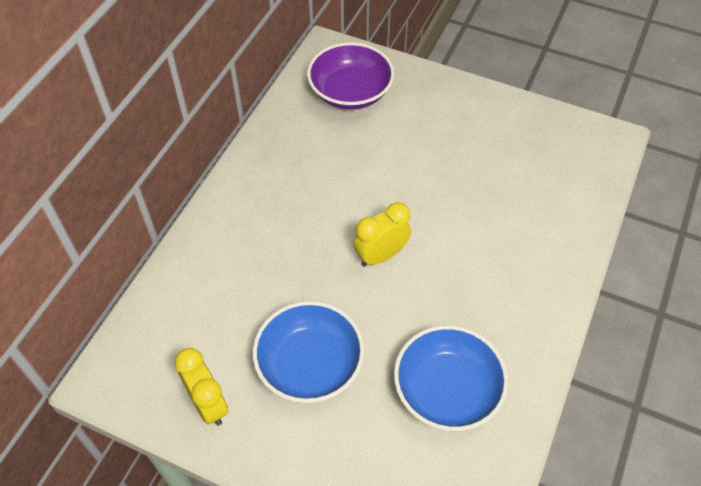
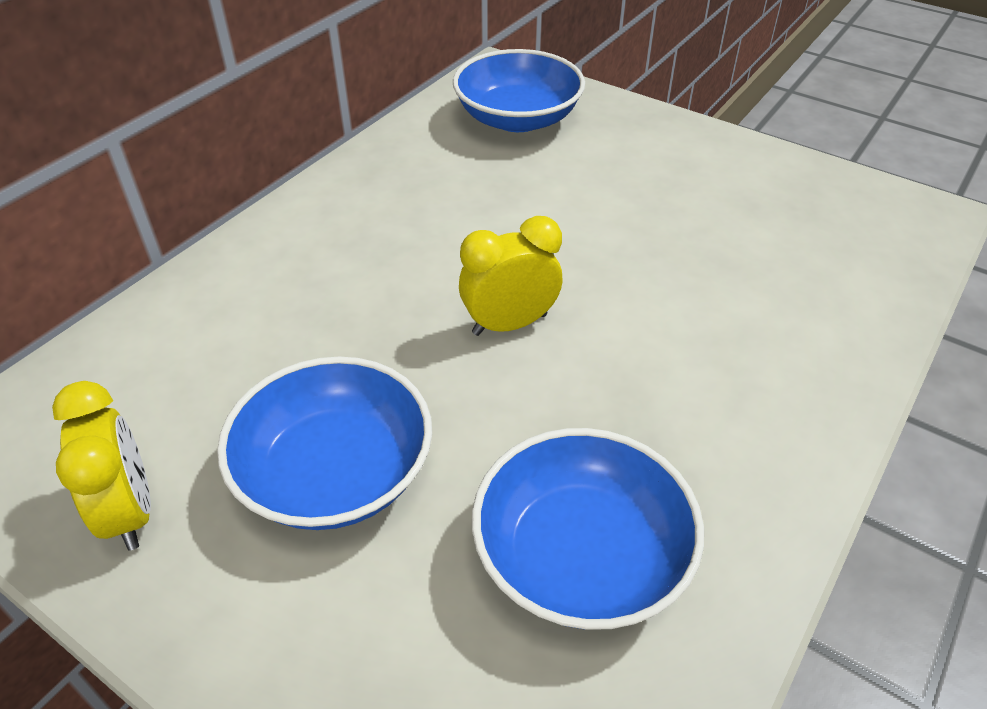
camera: 10 degrees right, 10 degrees down
purple bowl [307,42,394,110] -> blue bowl [453,49,585,132]

